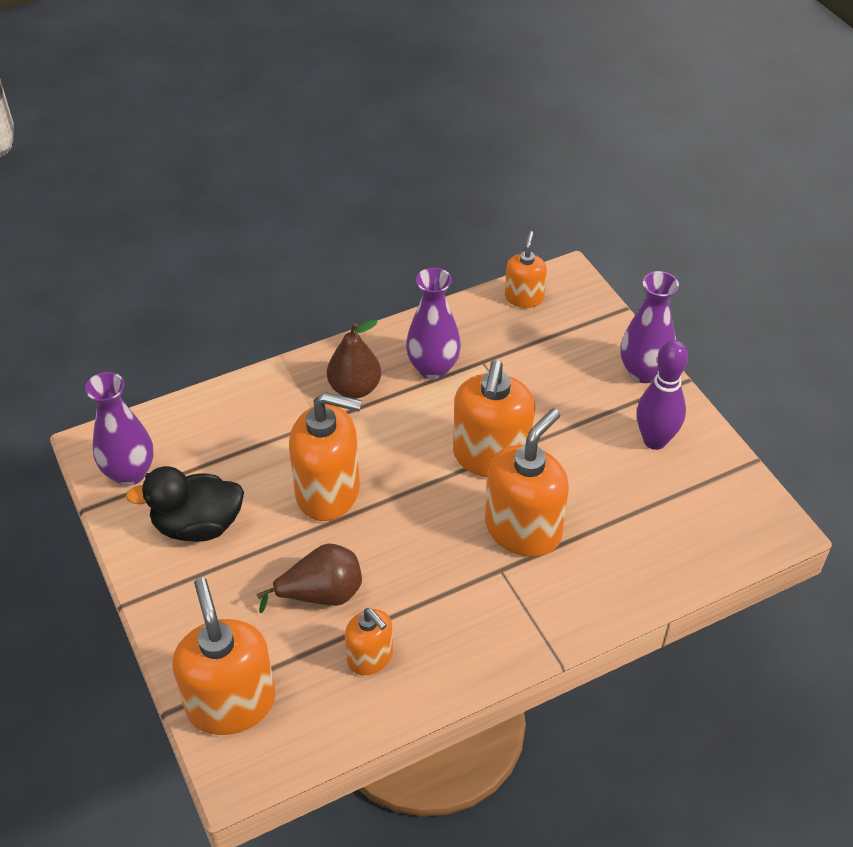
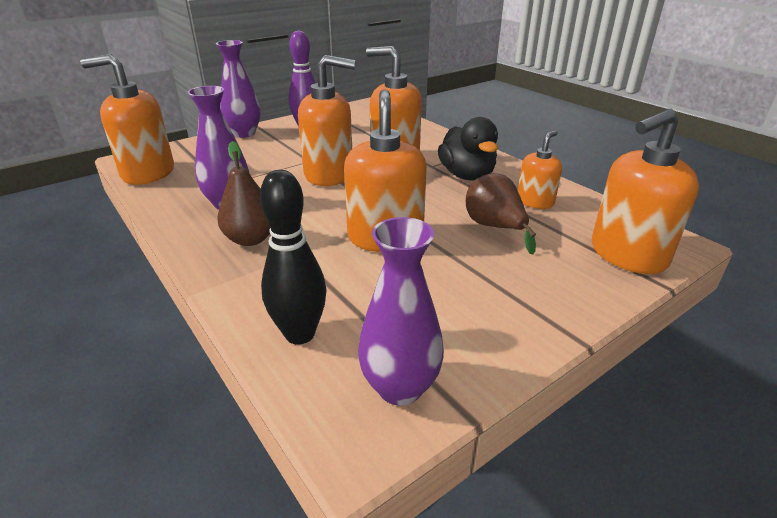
camera: 100 degrees left, 15 degrees down
black duck [126,466,244,542] -> black duck moved to [438,117,498,180]
orange soap dispenser [505,231,547,308] -> orange soap dispenser [80,54,174,185], size x1.76
none -> black bowling pin [260,170,327,344]

